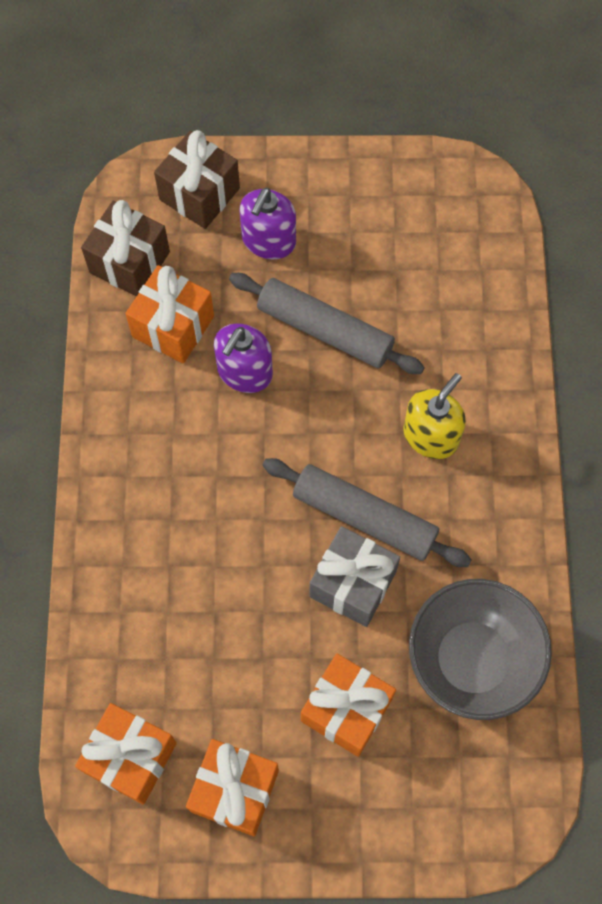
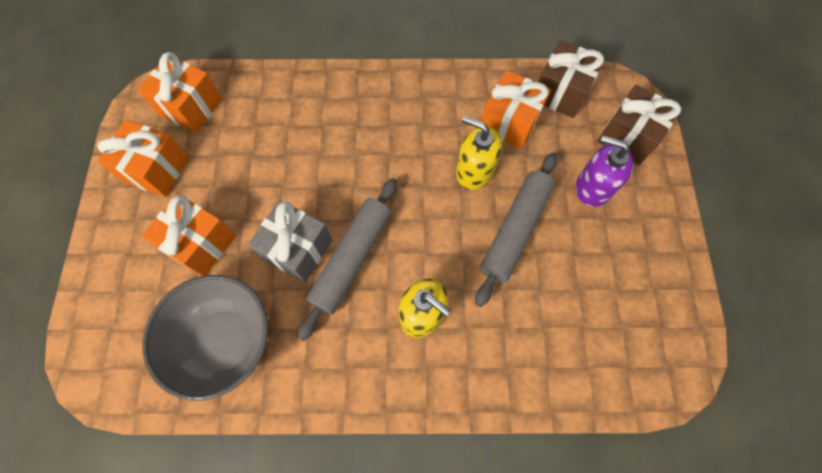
camera: 90 degrees right, 0 degrees up
purple soap dispenser [214,323,273,393] -> yellow soap dispenser [456,116,502,190]

